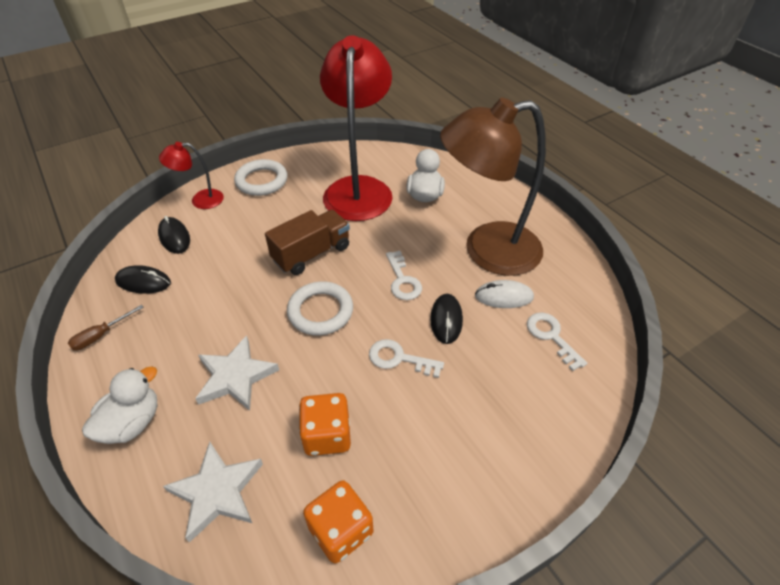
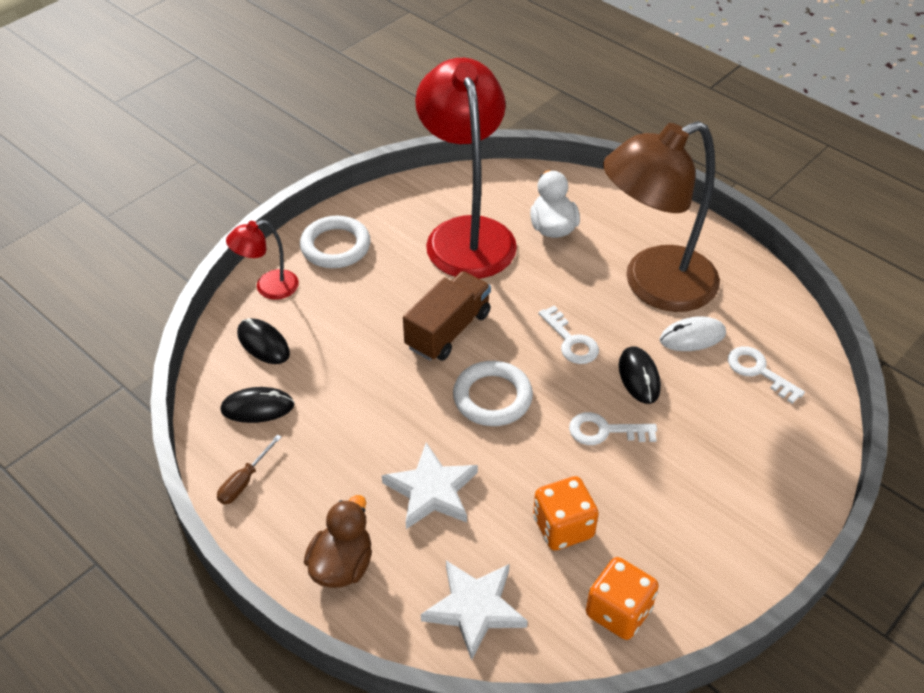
camera: 15 degrees left, 0 degrees up
white duck [82,366,158,444] -> brown duck [304,495,372,588]

